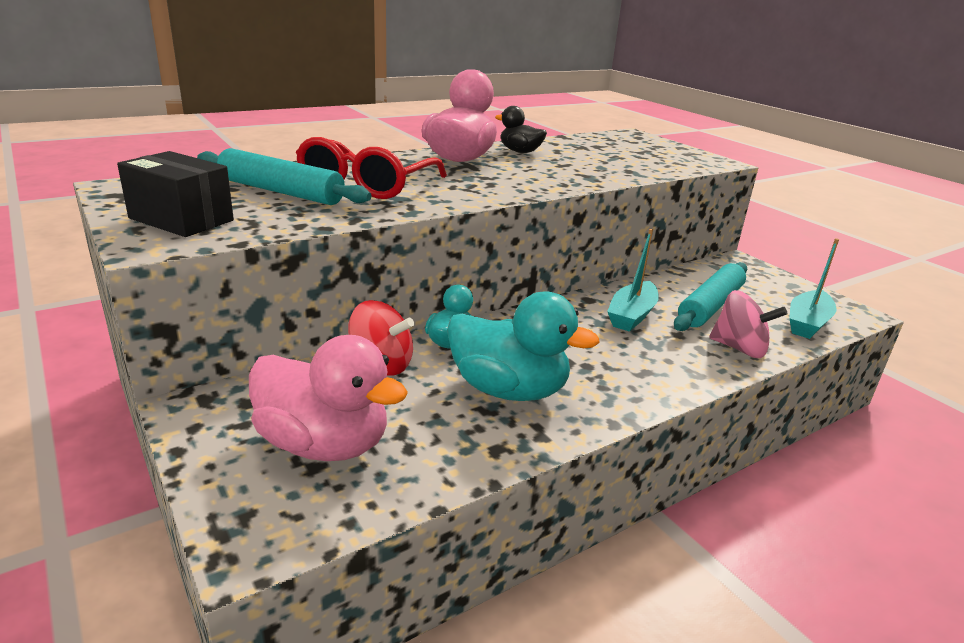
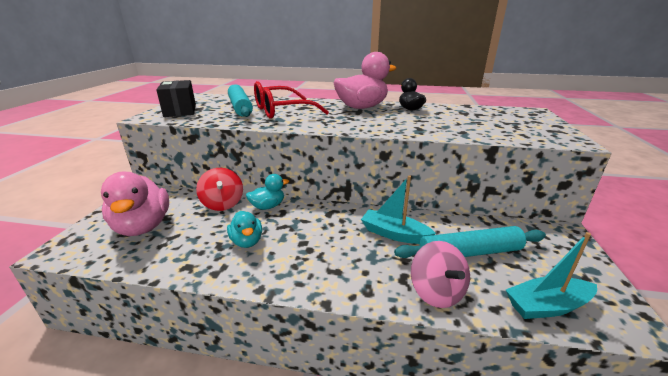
camera: 45 degrees right, 0 degrees up
turquoise duck [447,291,600,401] -> turquoise duck [227,211,262,248], size x0.55
turquoise boat [607,229,659,332] -> turquoise boat turned 45 degrees clockwise [361,175,436,244]

